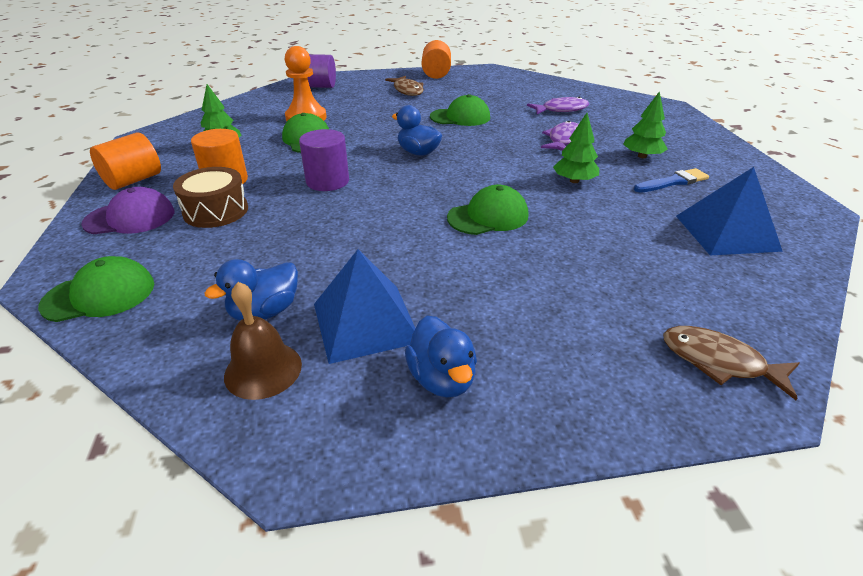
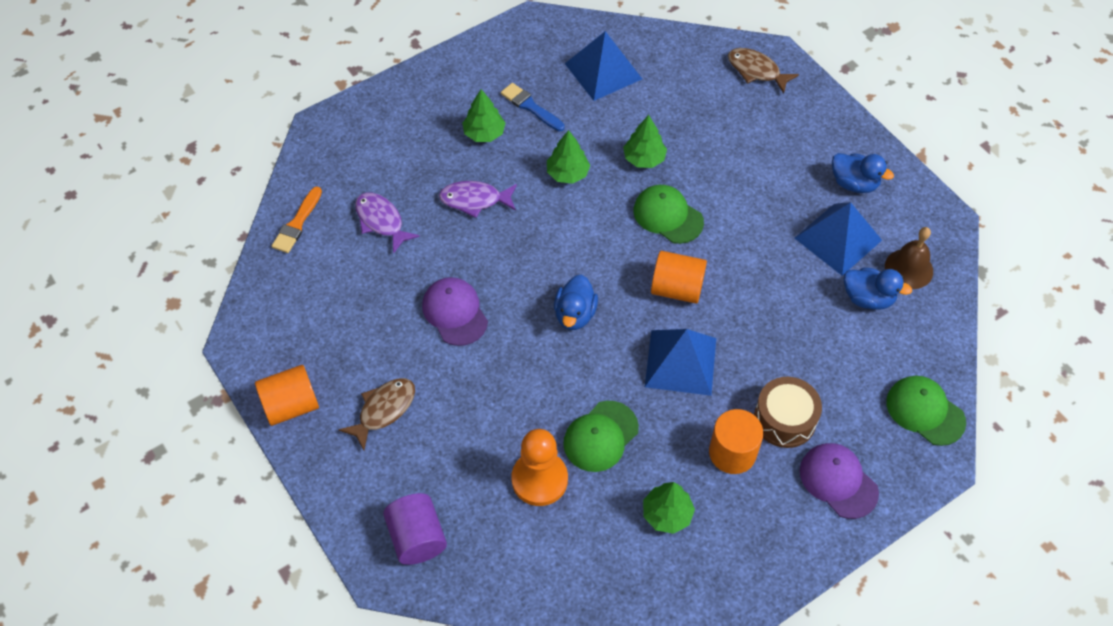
camera: 115 degrees left, 20 degrees up
orange cylinder [90,132,161,190] -> orange cylinder moved to [651,251,707,303]
purple cylinder [299,129,349,191] -> blue pyramid [645,329,716,396]
blue duck [405,315,477,397] -> blue duck turned 75 degrees clockwise [832,153,894,193]
green cap [430,94,490,126] -> purple cap [422,277,488,346]
brown fish [663,326,799,400] -> brown fish turned 120 degrees clockwise [728,48,799,94]
none -> orange brush [272,187,322,253]
none -> green tree [623,115,667,168]

